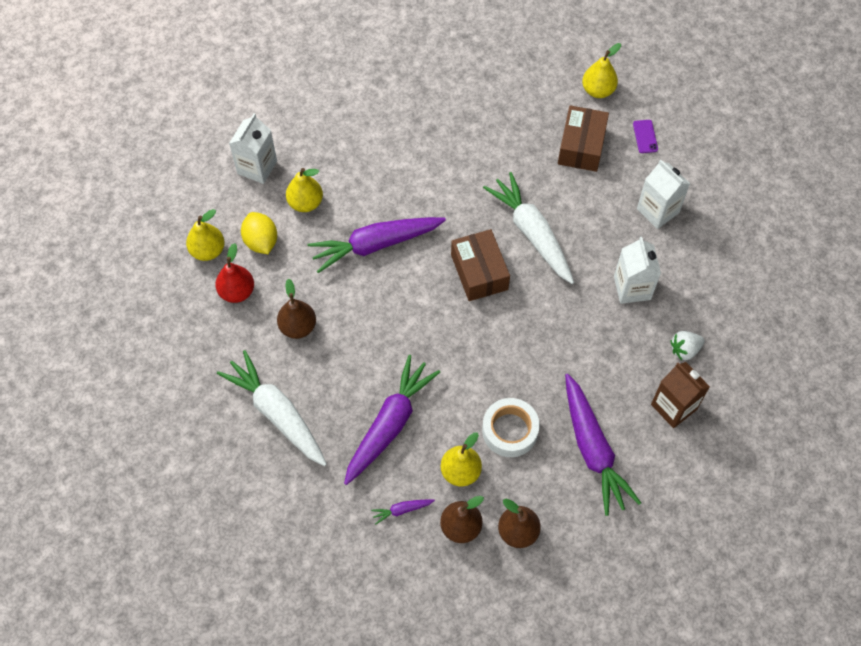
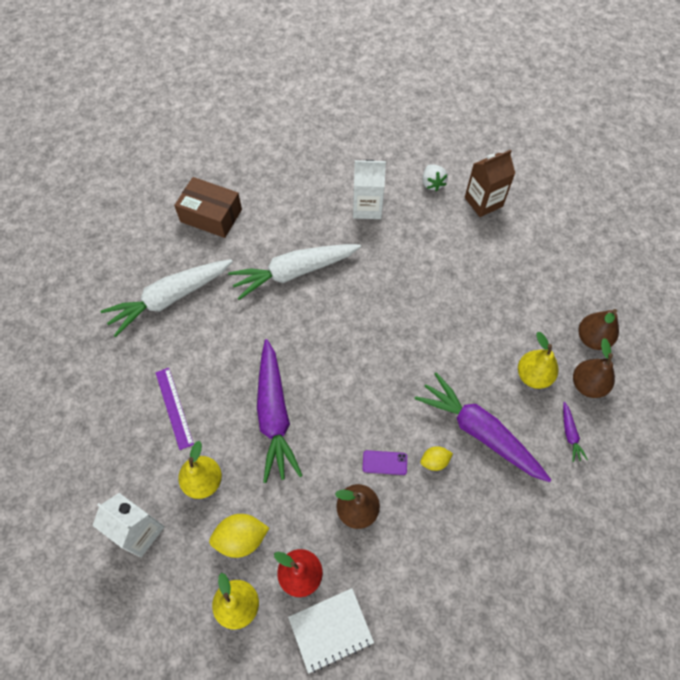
camera: 80 degrees left, 0 degrees up
white carrot [217,350,327,466] -> white carrot moved to [100,259,233,337]
brown box [451,229,510,301] -> none
white tape [482,398,540,457] -> none
purple carrot [565,374,641,516] -> none
yellow pear [582,43,621,98] -> none
purple phone [633,120,658,153] -> purple phone moved to [363,450,407,475]
white carton [637,160,690,229] -> none
none -> purple ruler [155,368,194,450]
none -> white notebook [288,588,374,674]
none -> yellow lemon [420,446,453,471]

